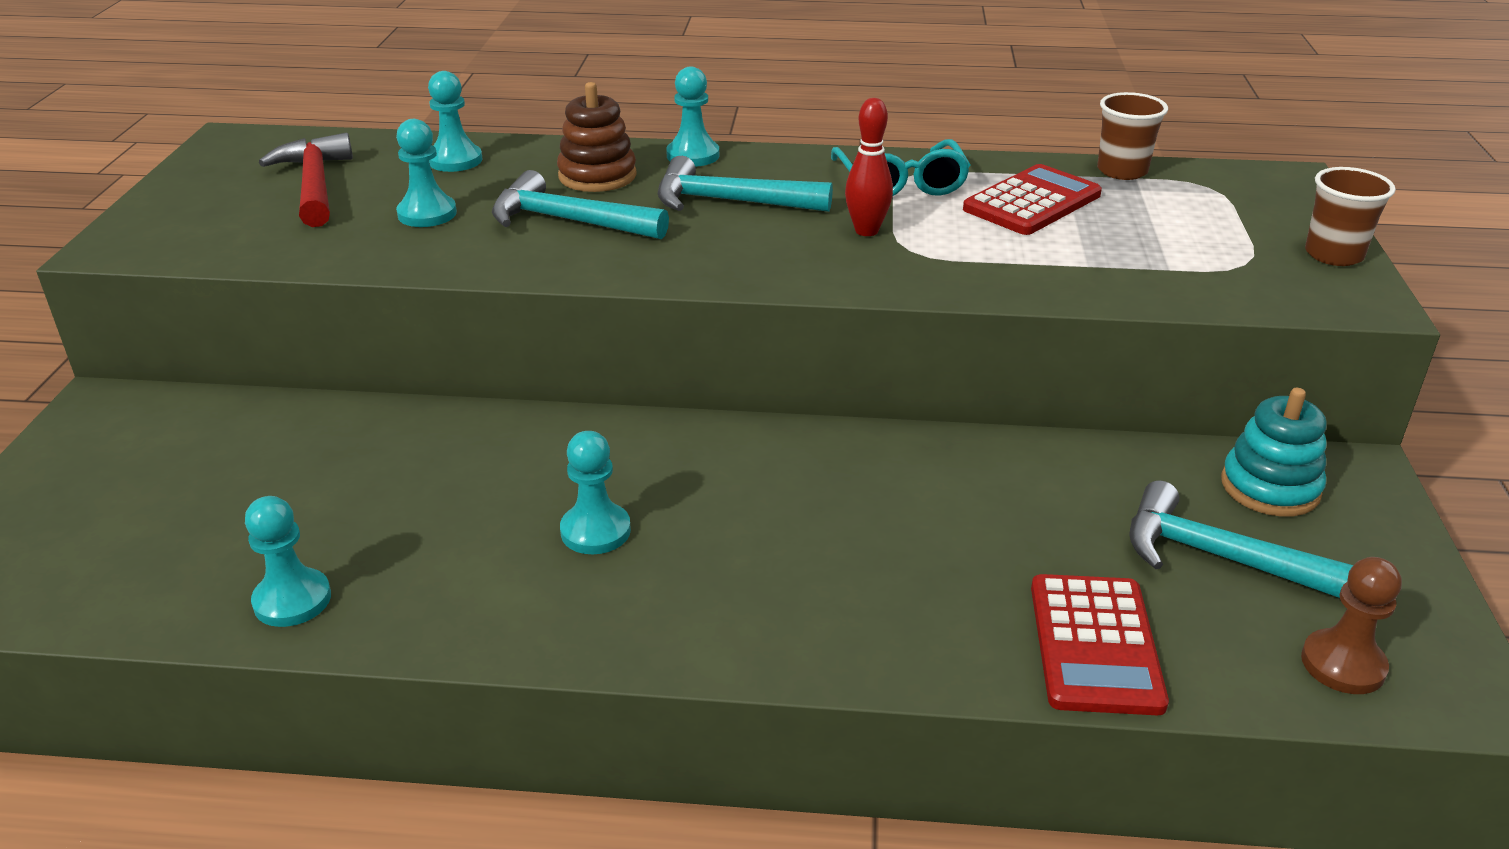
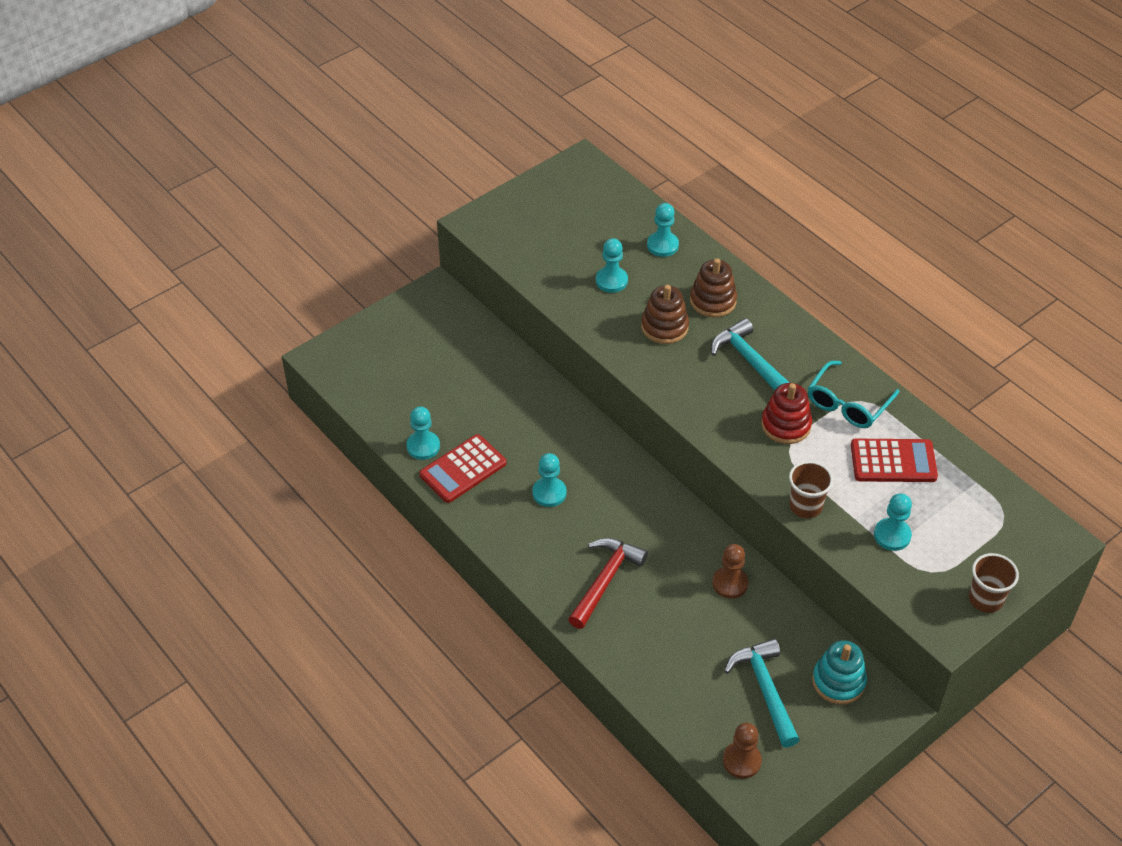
camera: 45 degrees right, 15 degrees up
red hammer [259,133,353,227] -> red hammer moved to [568,538,648,629]
turquoise hammer [492,170,669,239] -> brown stacking toy [641,285,689,344]
turquoise pawn [666,66,719,167] -> turquoise pawn moved to [874,493,912,551]
red bowling pin [845,98,893,236] -> red stacking toy [761,383,812,444]
red calculator [1031,574,1169,715] -> red calculator moved to [419,434,506,503]
brown cup [1097,92,1168,180] -> brown cup moved to [789,461,833,518]
none -> brown pawn [712,544,748,599]

